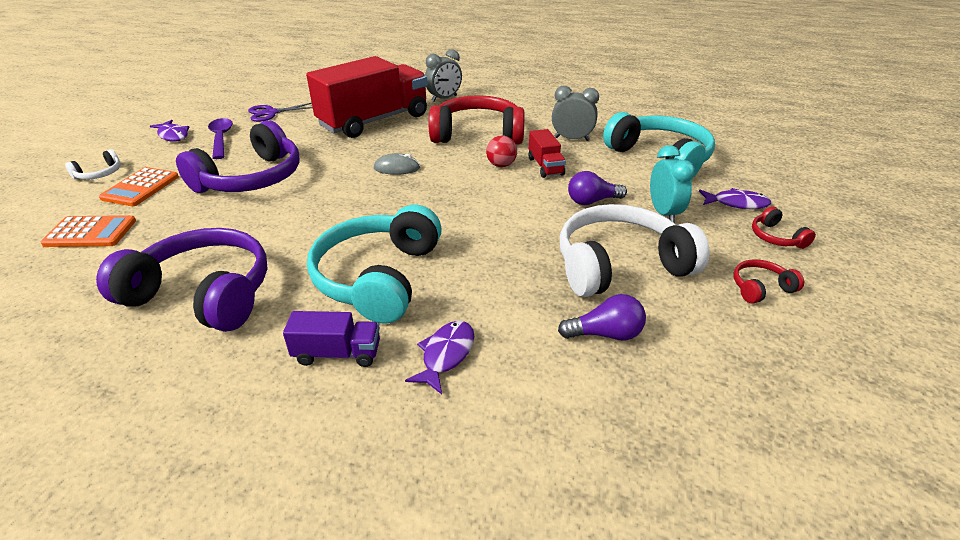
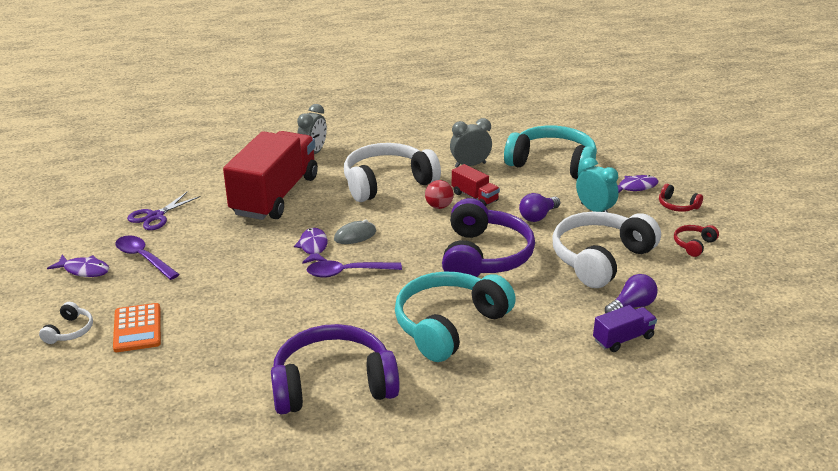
camera: 30 degrees left, 5 degrees down
orange calculator [41,215,136,247] -> none
purple headphones [176,120,300,193] -> purple headphones moved to [442,198,535,277]
purple truck [283,311,380,367] -> purple truck moved to [593,305,657,352]
turquoise headphones [307,204,442,324] -> turquoise headphones turned 60 degrees clockwise [395,271,516,362]
purple fish [405,321,474,394] -> purple fish moved to [294,228,328,264]
red headphones [429,95,525,145] -> white headphones [344,143,441,202]
none -> purple spoon [307,260,402,278]

